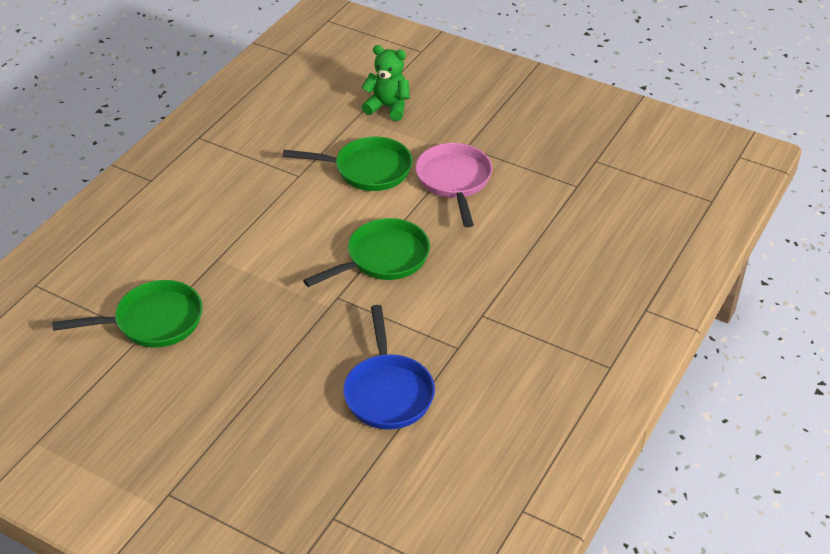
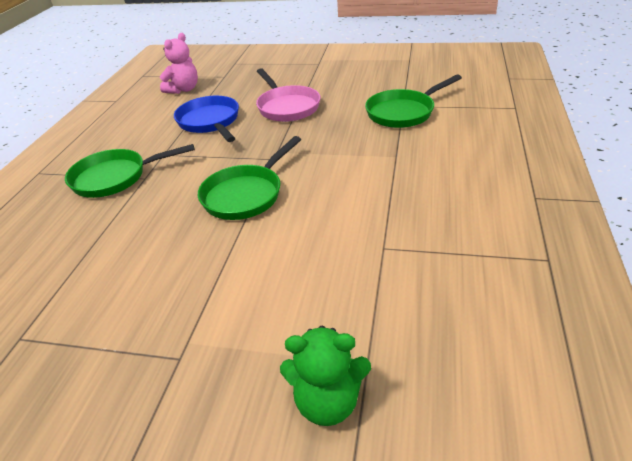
camera: 165 degrees right, 5 degrees down
green pan [283,137,412,191] -> green pan moved to [65,144,195,198]
pink pan [416,143,492,228] -> pink pan moved to [256,69,321,122]
none -> pink teddy bear [160,33,198,94]

